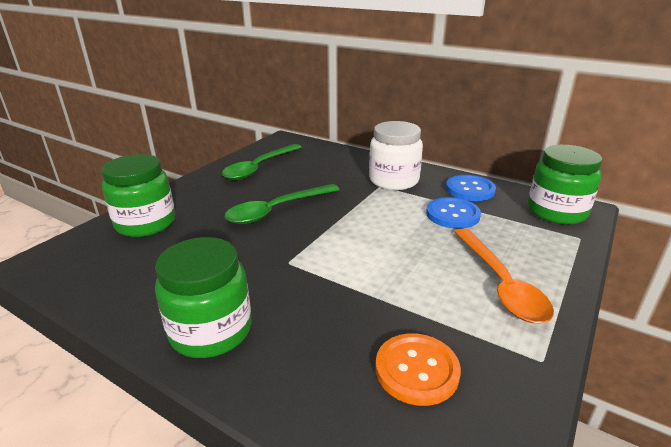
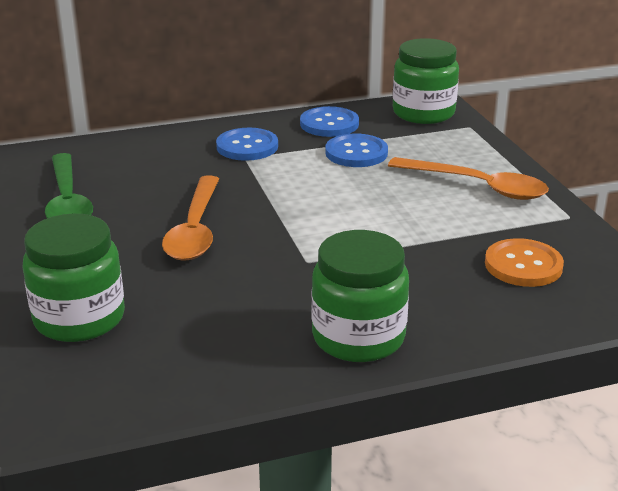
camera: 50 degrees left, 0 degrees up
green spoon [224,184,340,224] -> orange spoon [162,175,219,261]
white jar [369,121,423,190] -> blue button [216,128,278,161]

